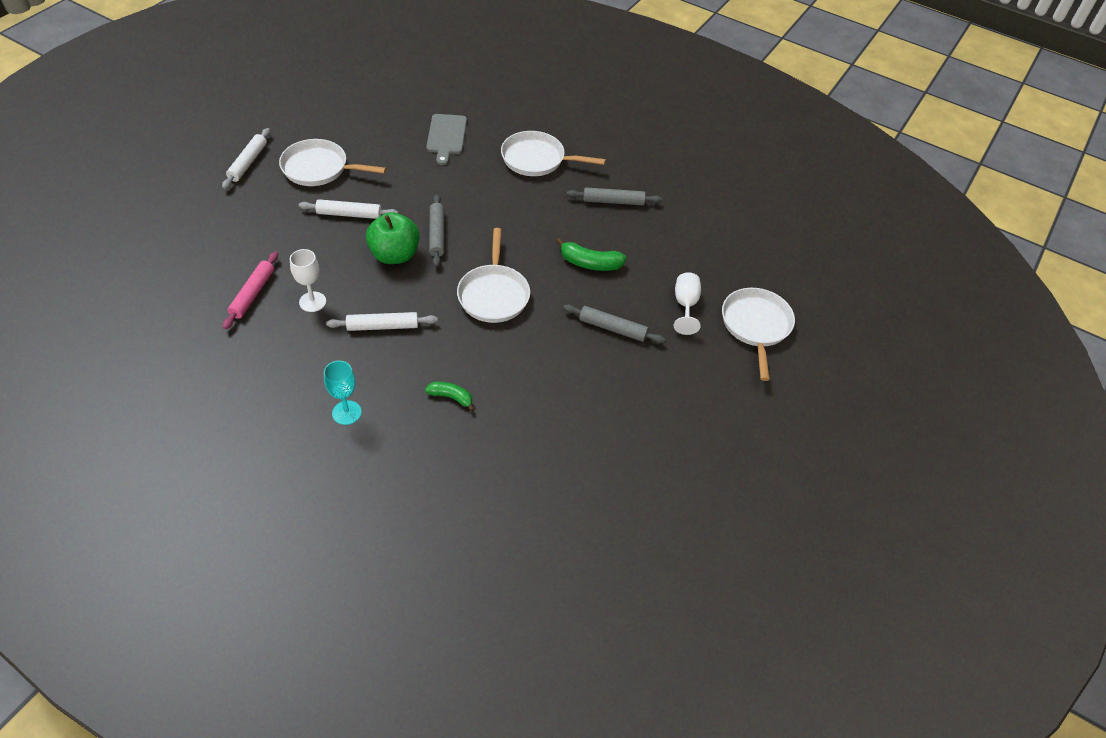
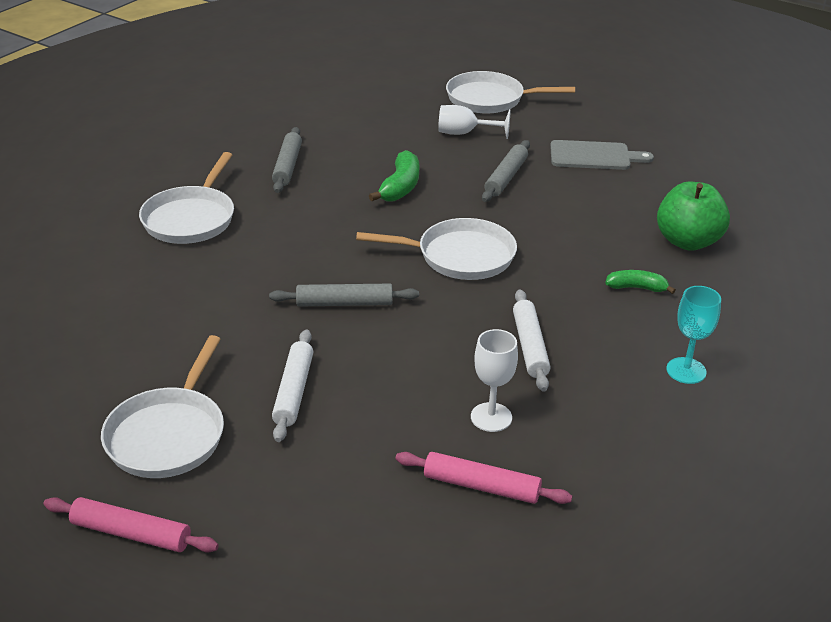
camera: 85 degrees left, 15 degrees down
white rolling pin [222,128,270,189] -> pink rolling pin [44,497,219,553]
green apple [366,212,420,264] -> green apple moved to [657,182,730,251]
green banana [425,382,474,411] -> green banana turned 75 degrees clockwise [605,270,676,294]
grey cutting board [426,114,467,165] -> grey cutting board moved to [550,140,654,170]

